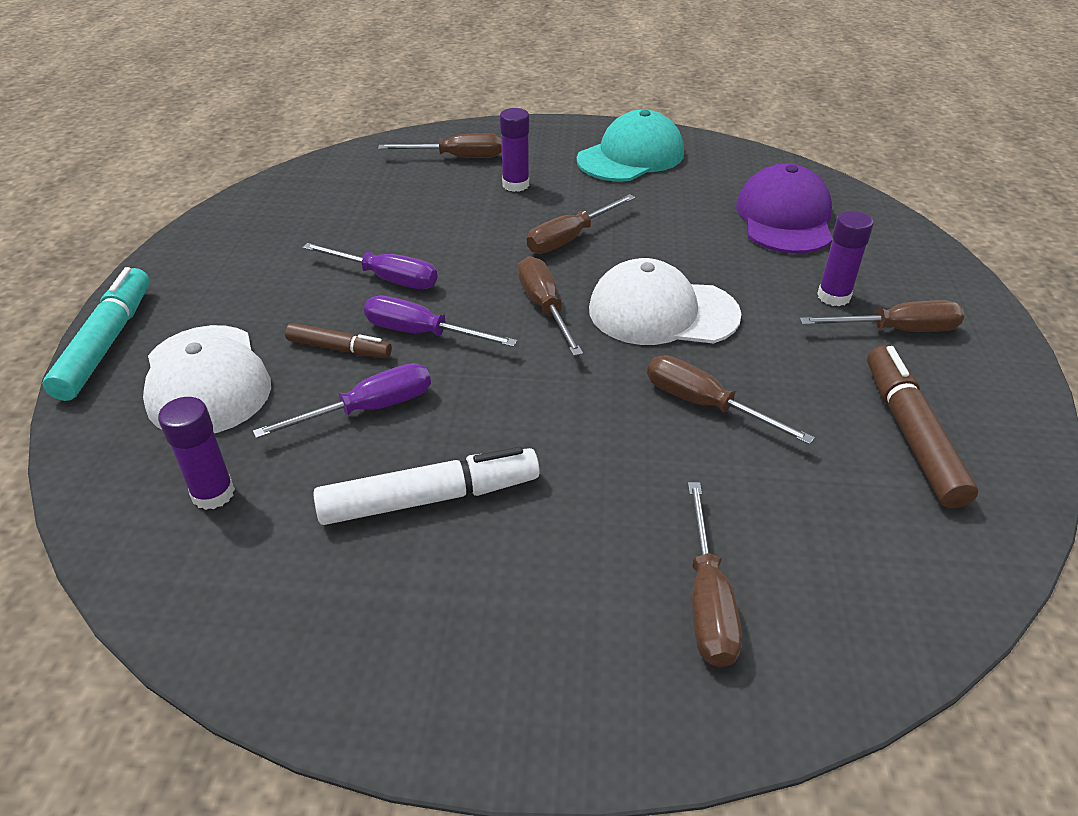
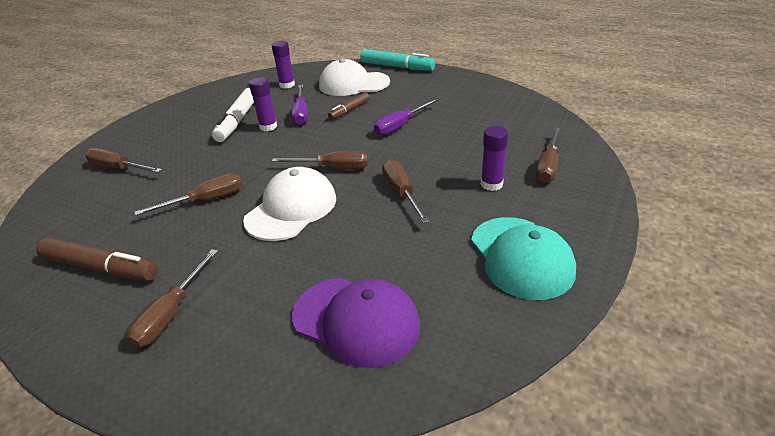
camera: 115 degrees right, 5 degrees down
purple screwdriver [364,296,517,347] -> none
purple glue stick [817,211,874,306] -> purple glue stick moved to [249,77,277,131]

